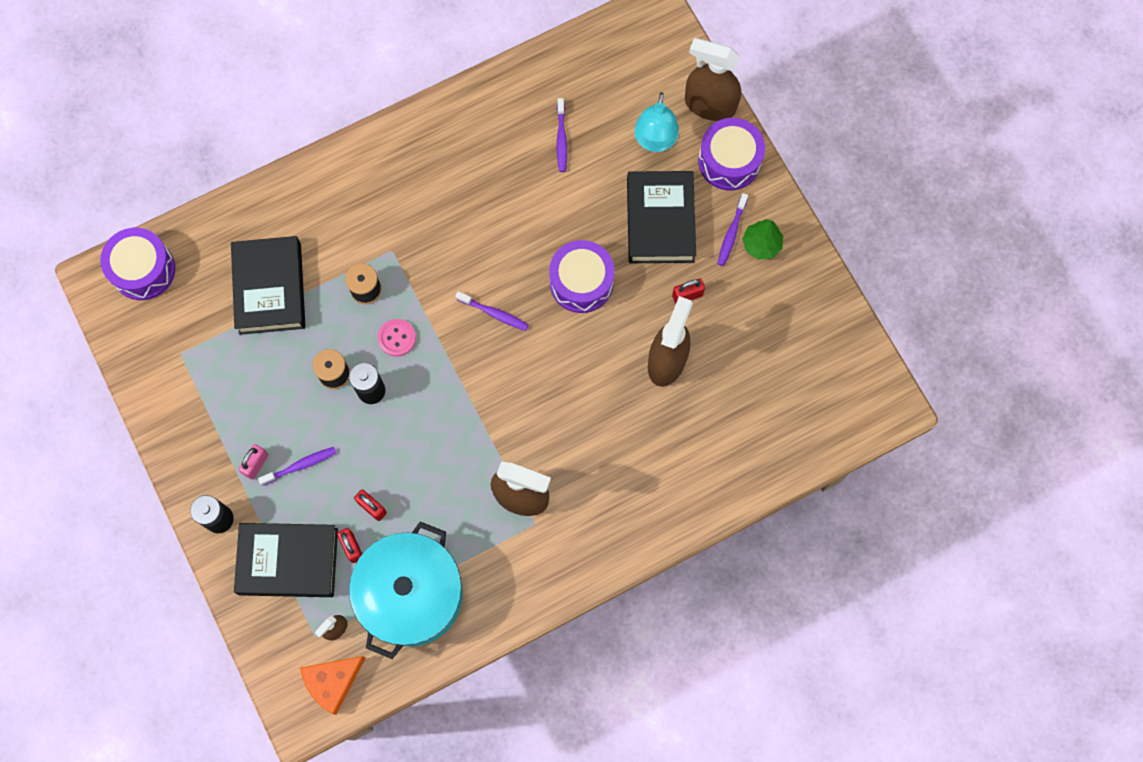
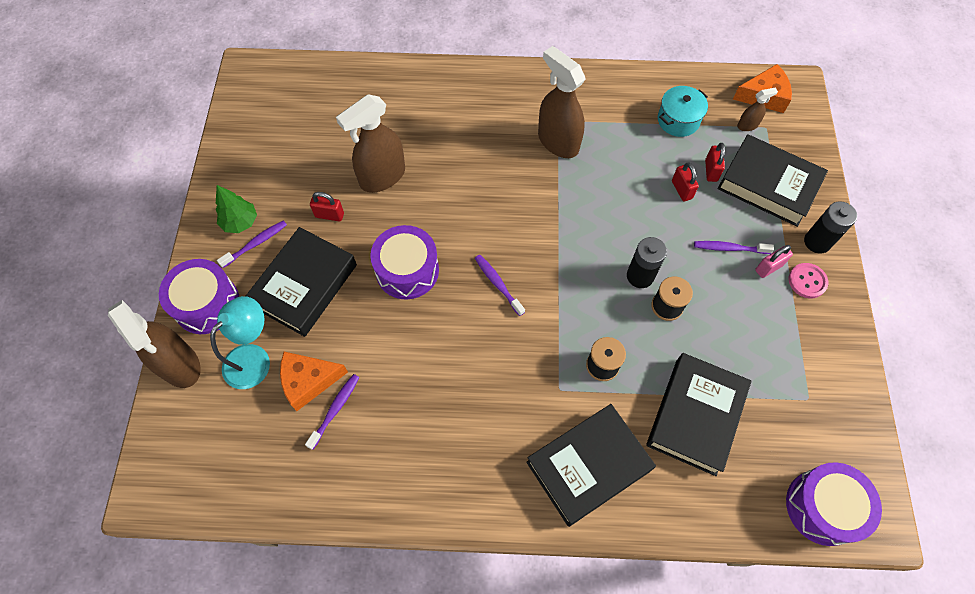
camera: 150 degrees left, 10 degrees down
turquoise pot [349,521,463,659] -> turquoise pot [658,86,708,137], size x0.49
pink button [378,319,416,357] -> pink button moved to [789,263,828,298]
none -> orange cheese [280,352,348,411]
none -> black book [526,404,656,527]

